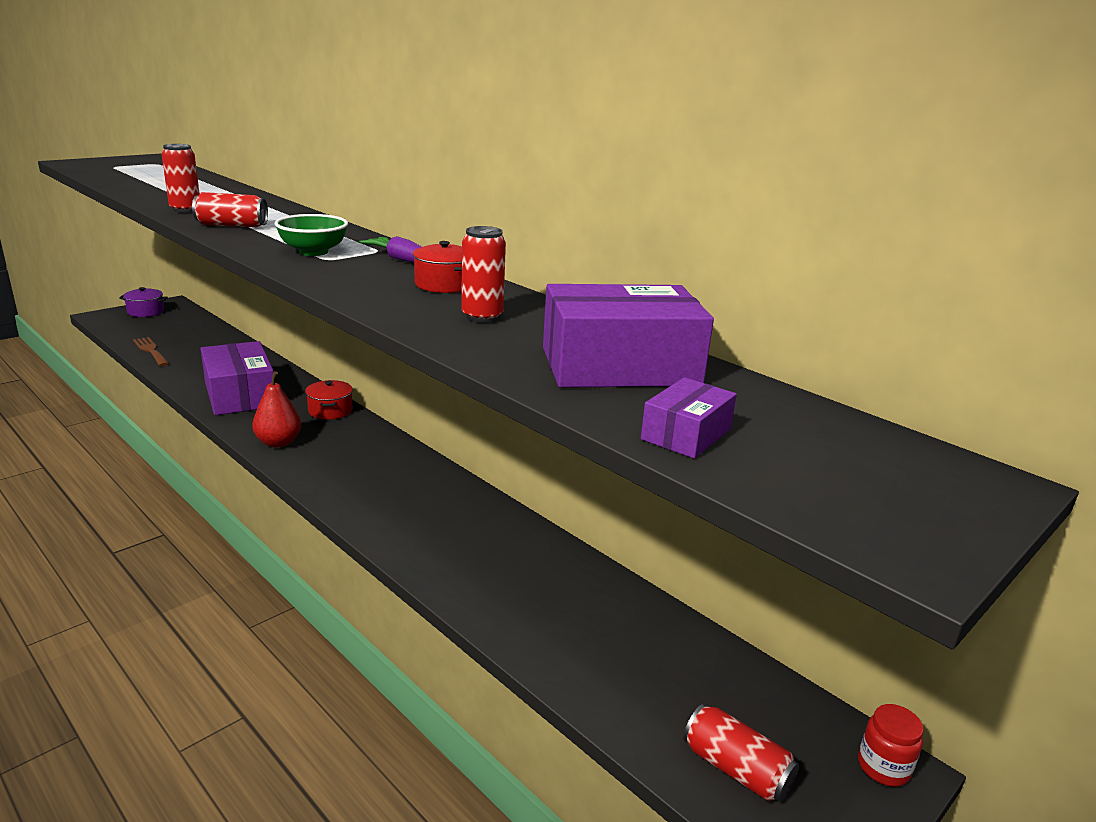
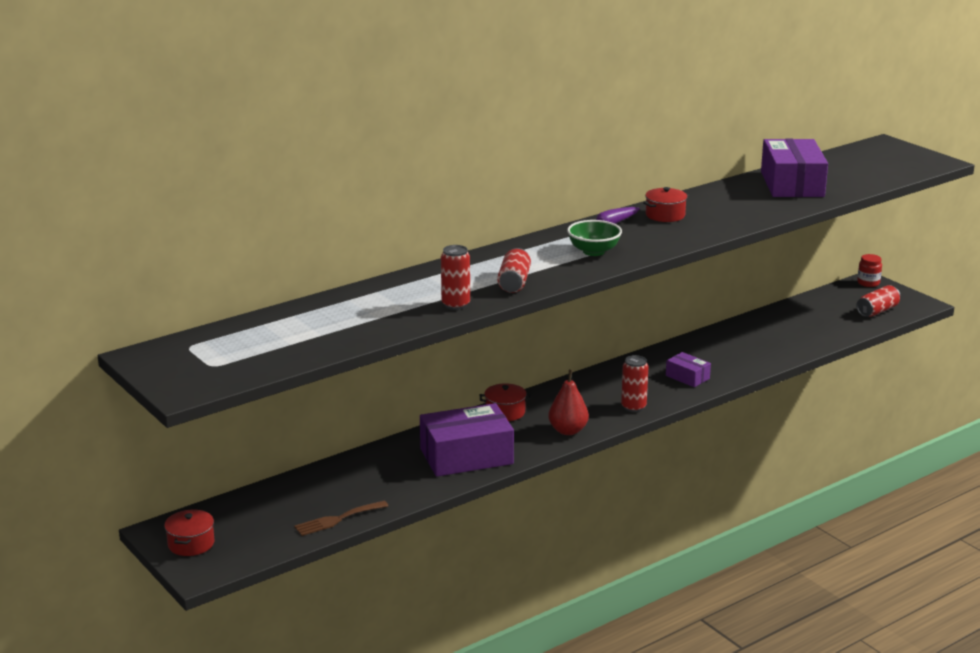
camera: 80 degrees left, 0 degrees up
purple pot [119,287,168,317] -> red pot [164,510,214,556]
red can [461,226,506,323] -> red can moved to [621,355,649,412]
purple box [641,377,737,458] -> purple box moved to [666,352,711,387]

